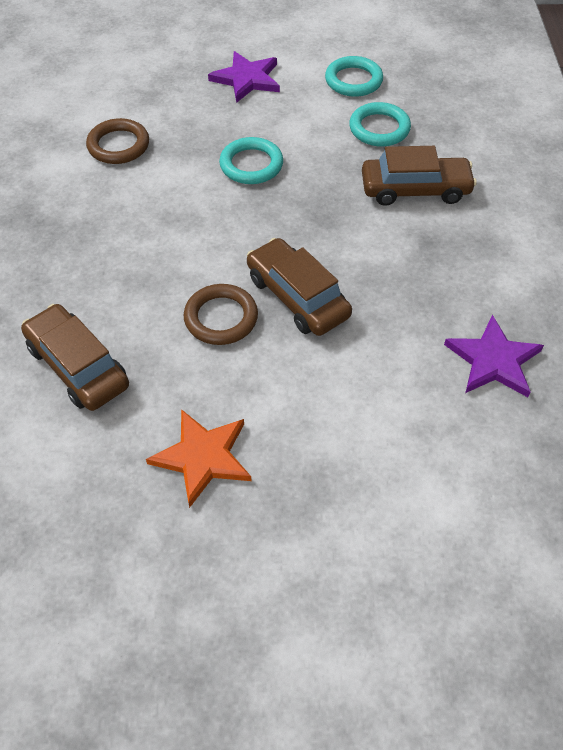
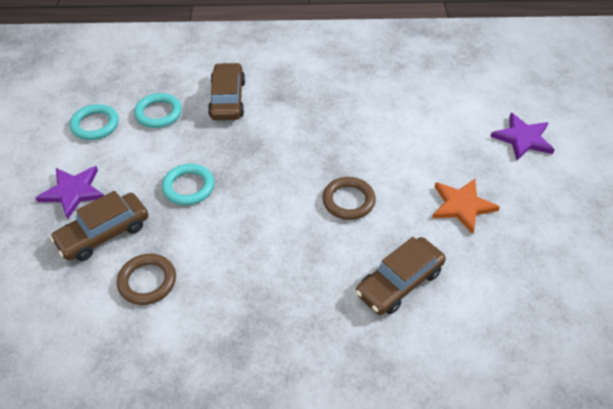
camera: 90 degrees left, 5 degrees down
brown car [247,238,352,336] -> brown car moved to [50,191,148,261]
purple star [444,315,544,397] -> purple star moved to [490,113,555,160]

